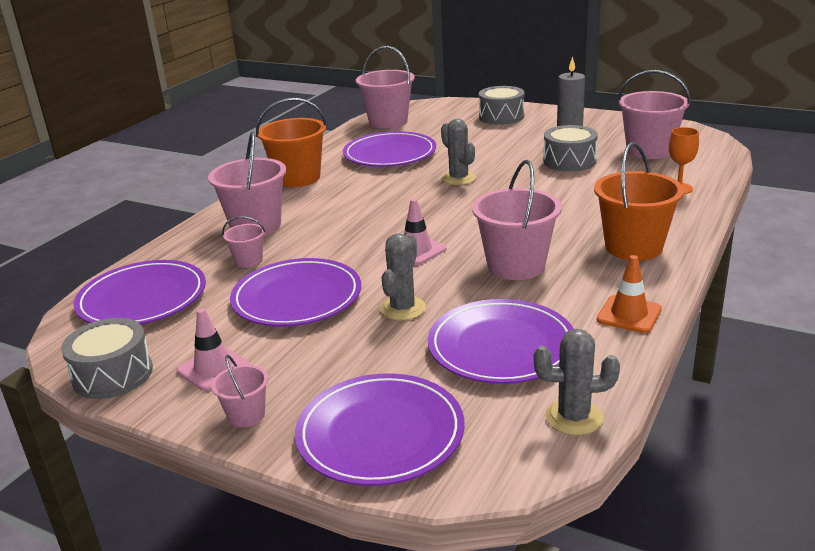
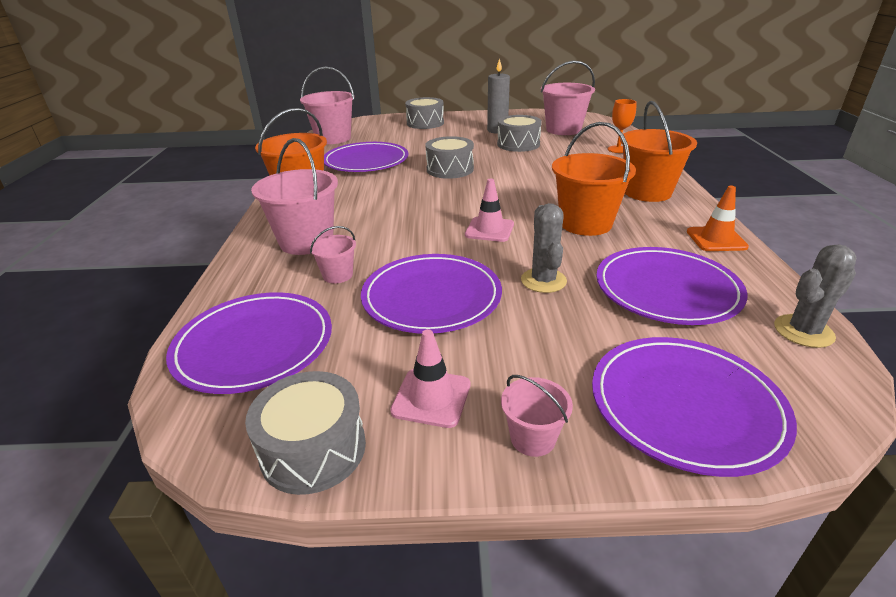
camera: 30 degrees left, 5 degrees up
grey cactus [441,118,476,185] -> grey drum [425,136,474,179]
pink bucket [472,160,562,280] -> orange bucket [552,122,636,236]

